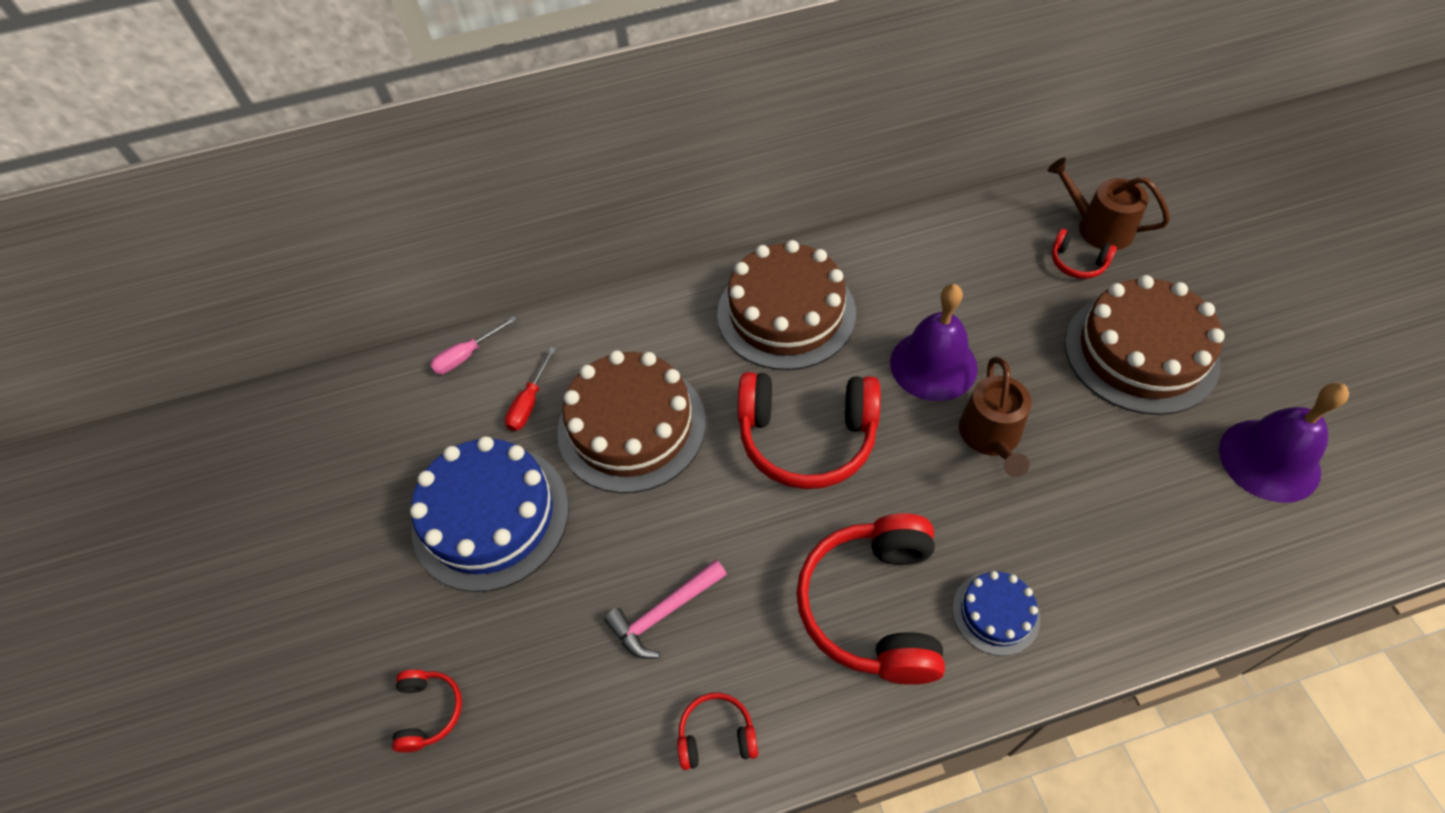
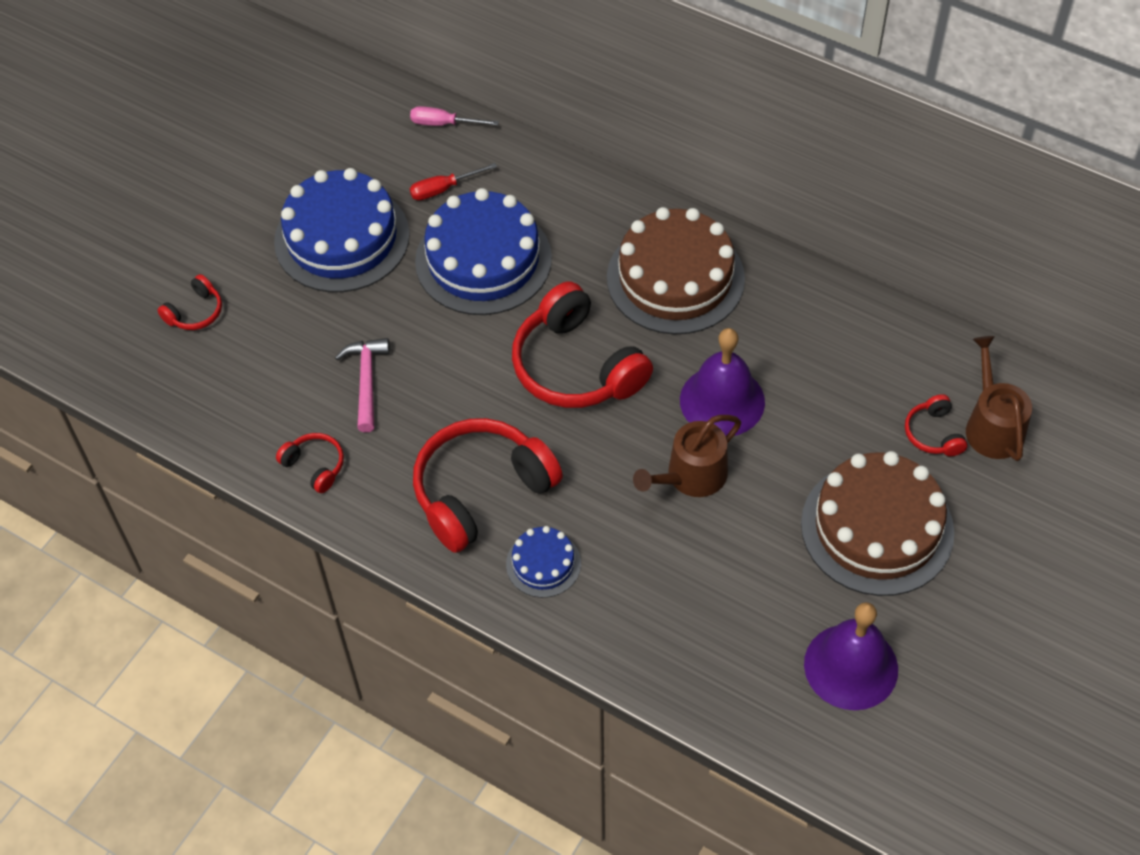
camera: 45 degrees right, 0 degrees up
brown cake [557,350,706,493] -> blue cake [415,188,552,315]
pink hammer [604,560,727,659] -> pink hammer turned 75 degrees clockwise [335,338,390,432]

